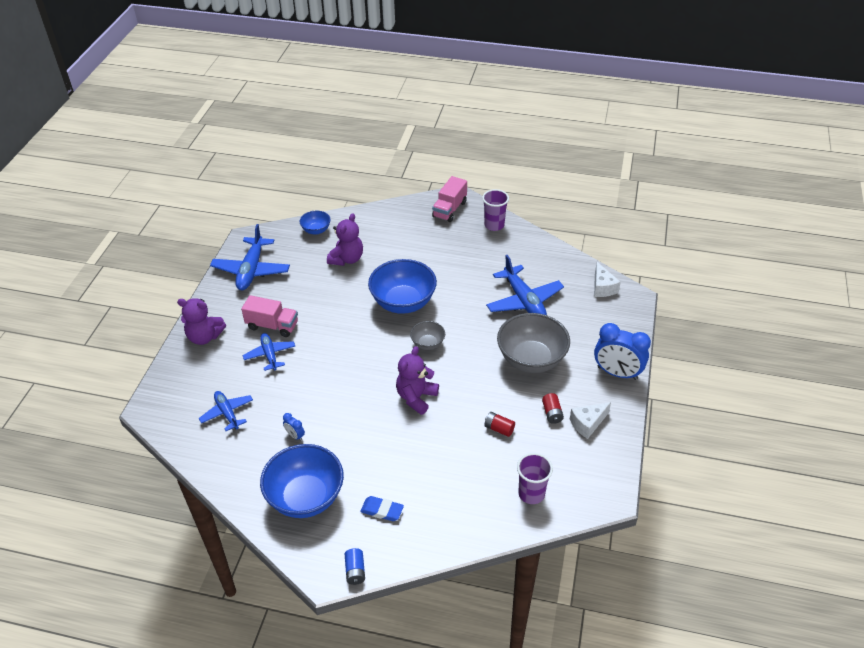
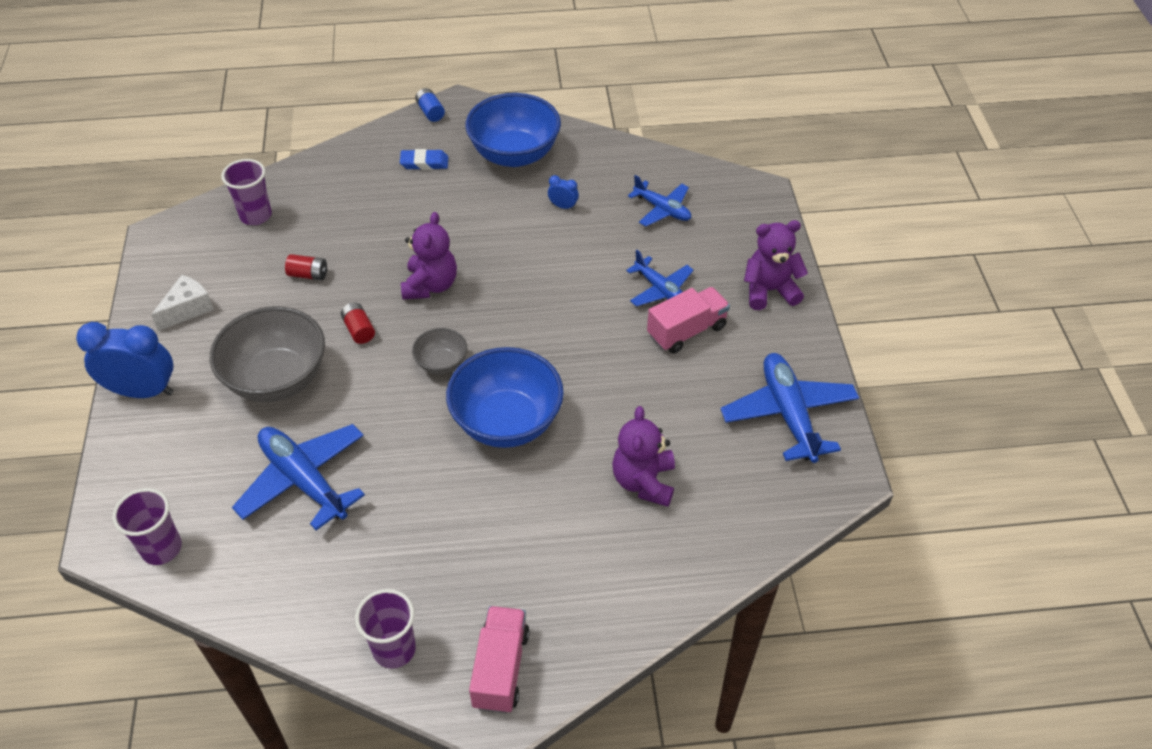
camera: 160 degrees right, 5 degrees up
pink truck [241,295,298,337] -> pink truck turned 150 degrees clockwise [647,287,730,354]
blue bowl [300,211,330,235] -> none
red battery [542,393,564,424] -> red battery moved to [341,302,375,344]
white cheese [594,262,621,297] -> purple cup [112,488,182,565]

